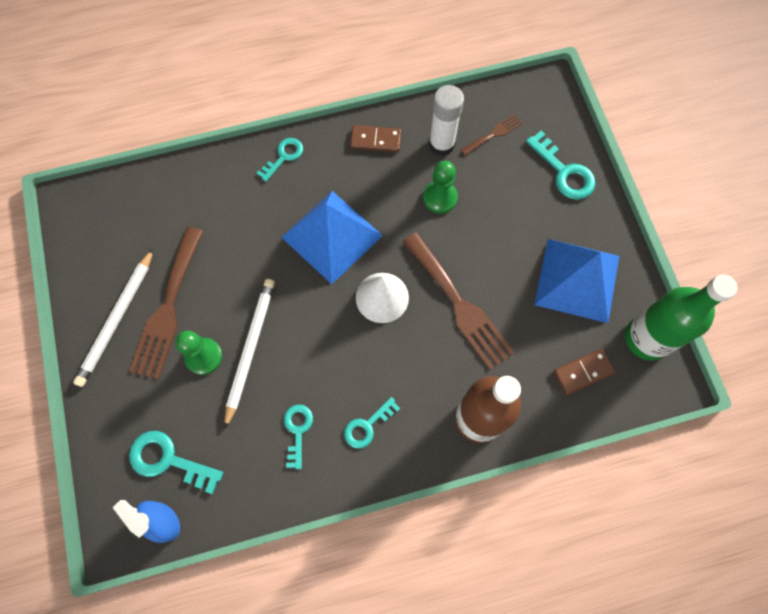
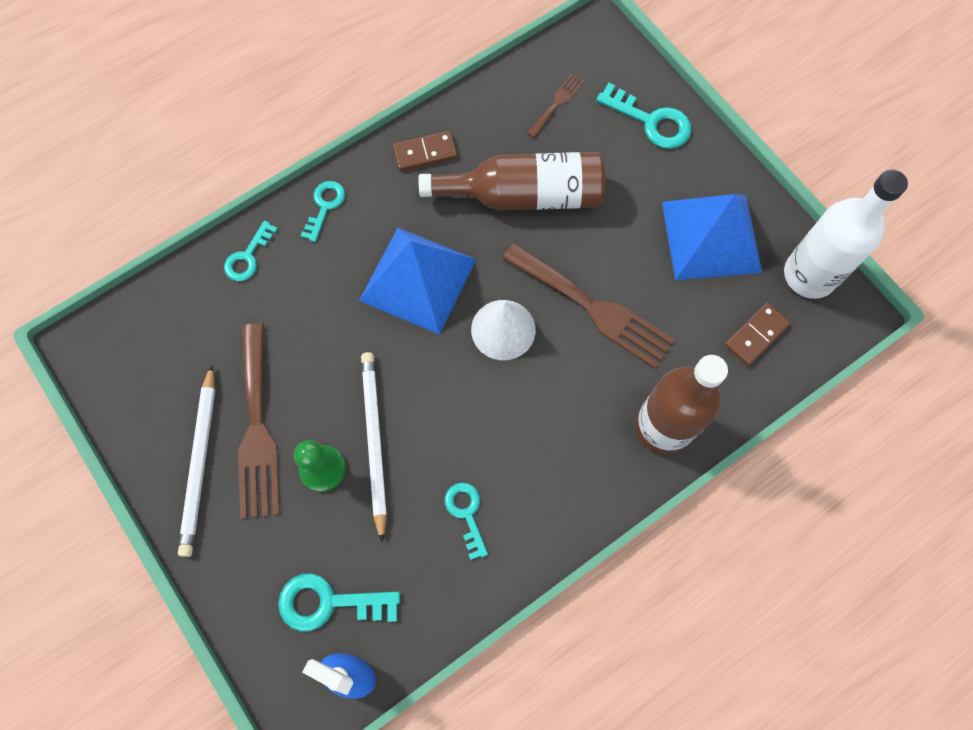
camera: 20 degrees left, 0 degrees up
turquoise key [344,397,400,449] -> turquoise key moved to [224,221,278,281]
green pawn [423,161,458,214] -> brown bottle [419,152,605,210]
white glue stick [429,85,464,156] -> none
green bottle [625,275,738,361] -> white bottle [784,170,908,299]

